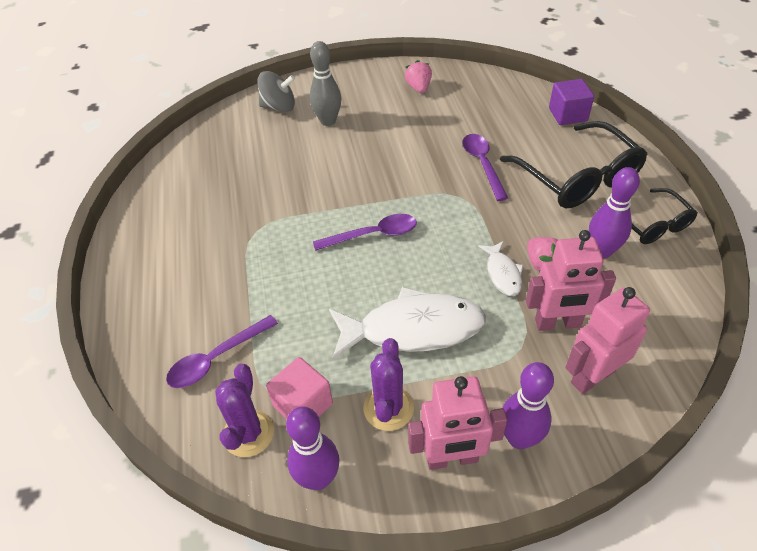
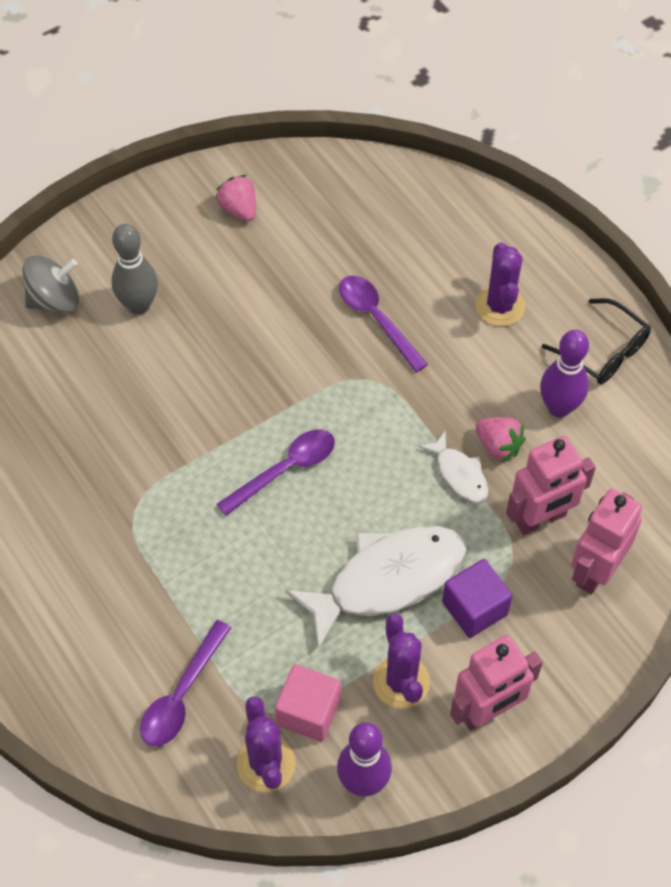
camera: 25 degrees left, 10 degrees up
black glasses [500,121,647,208] -> purple cactus [476,242,525,326]
purple bowling pin [502,362,554,449] -> none
purple cube [549,79,594,125] -> purple cube moved to [442,559,513,638]

